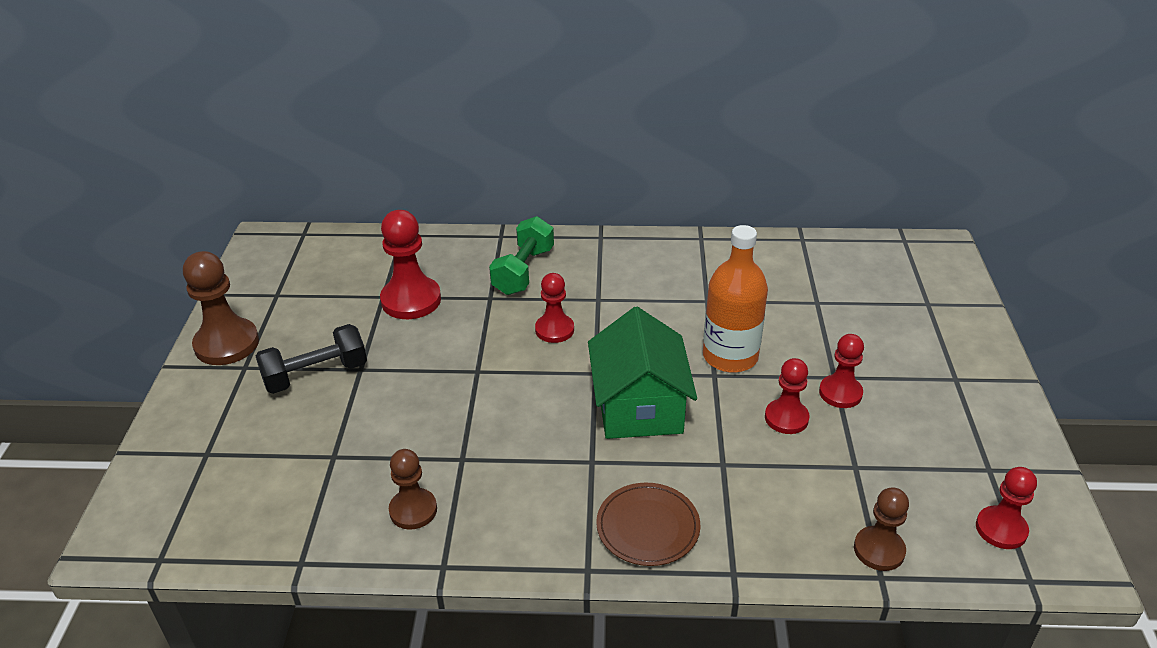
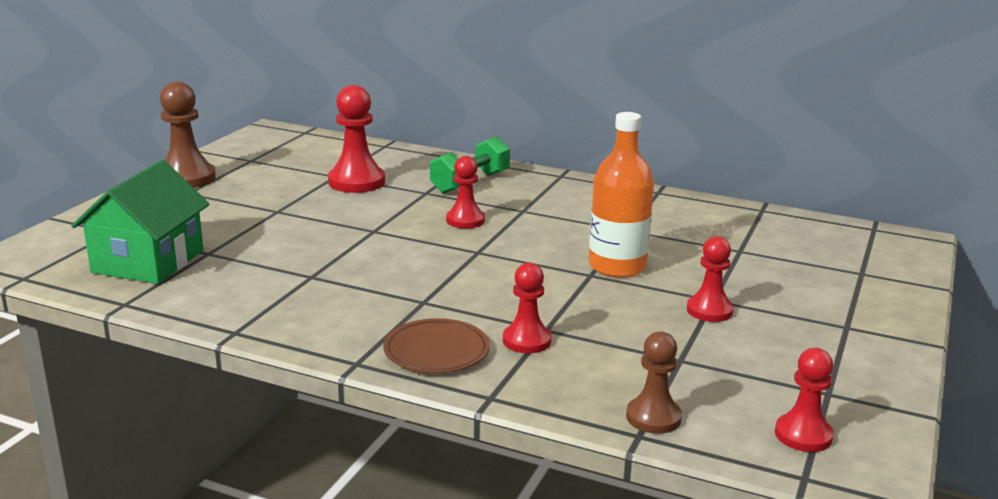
camera: 20 degrees right, 15 degrees down
black dumbbell [256,324,367,394] -> none
brown pawn [389,449,437,529] -> none
green house [588,307,697,439] -> green house moved to [71,160,209,284]
red pawn [765,358,810,434] -> red pawn moved to [503,262,551,353]

